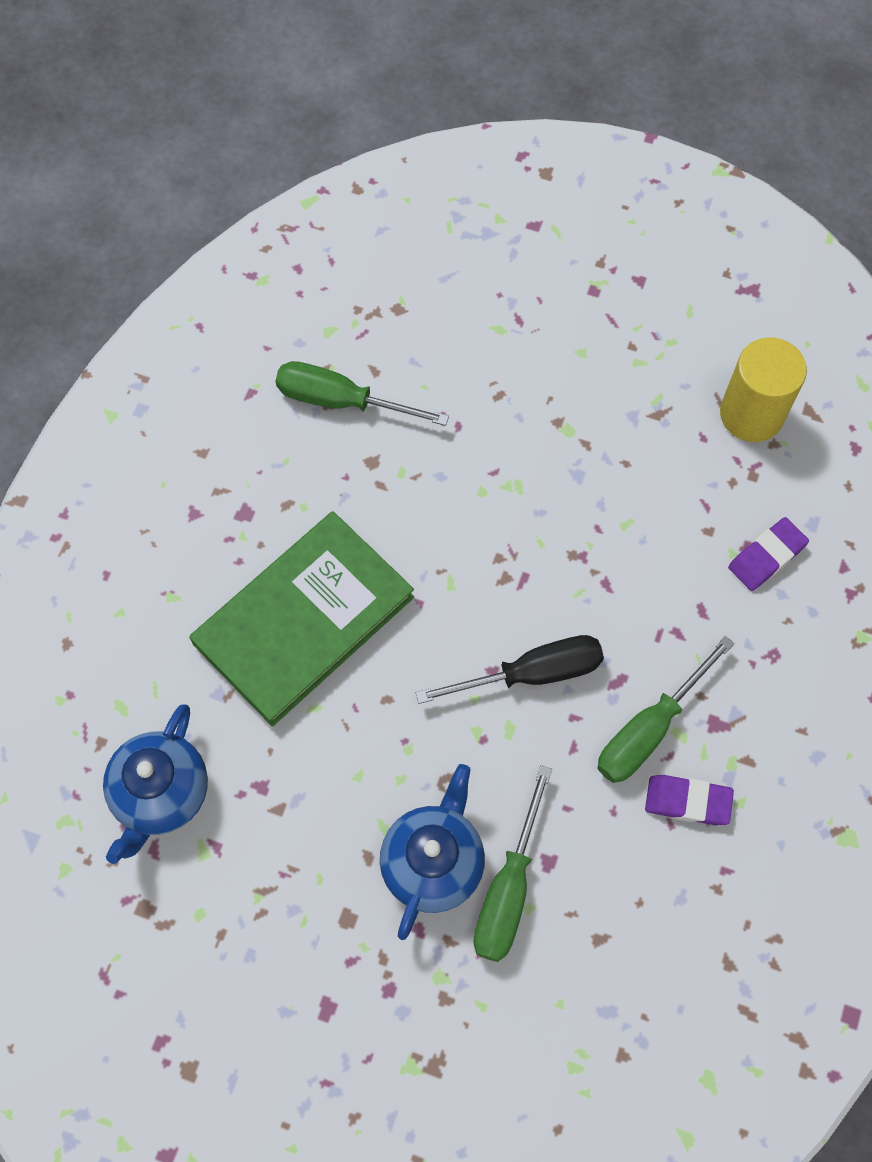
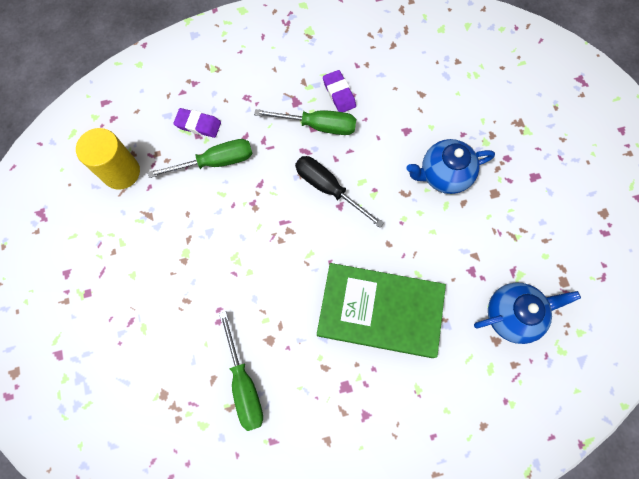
camera: 125 degrees left, 5 degrees up
green screwdriver [474,765,552,962] -> green screwdriver moved to [148,139,253,178]

